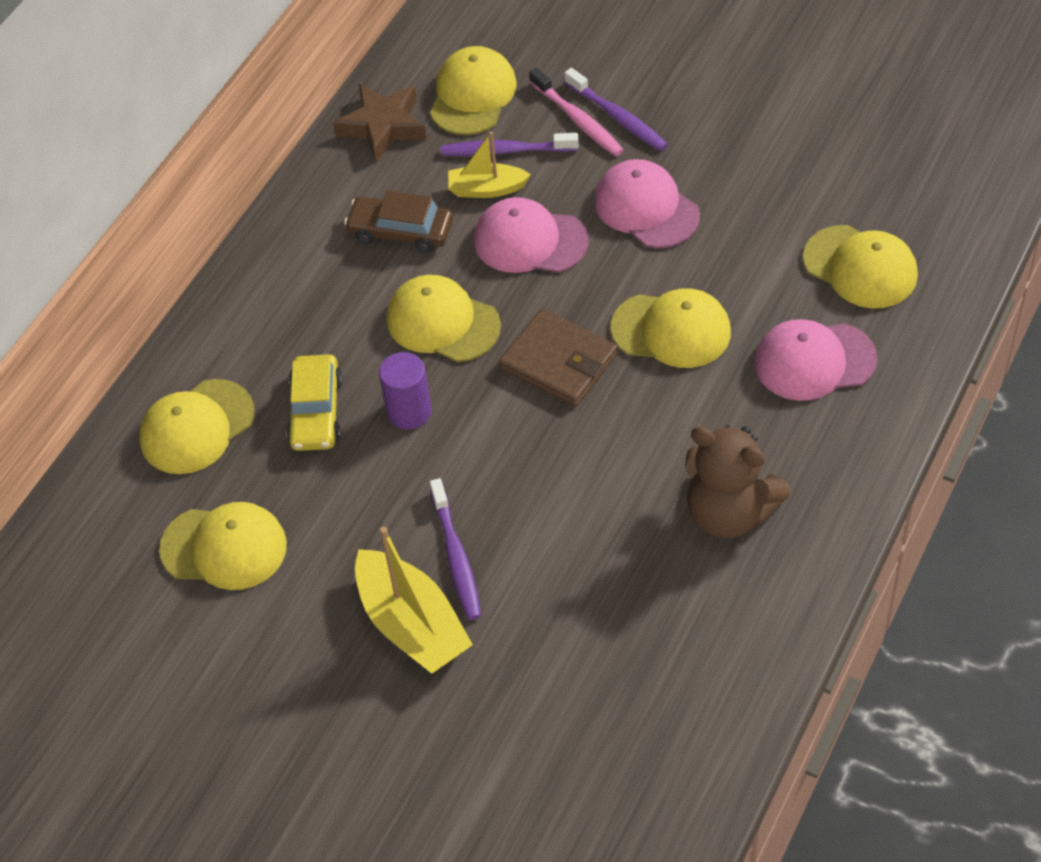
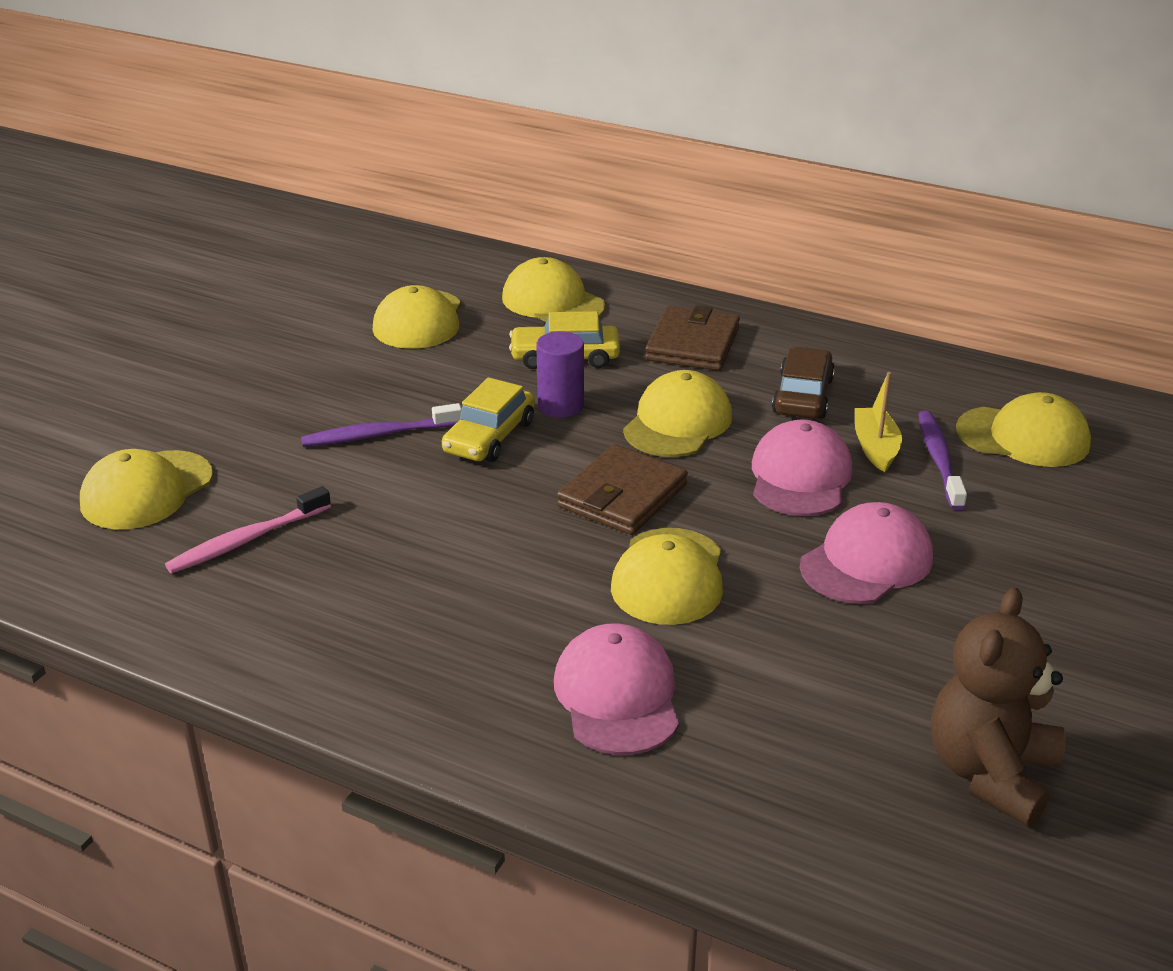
camera: 85 degrees right, 20 degrees down
brown star [333,84,427,162] -> none
yellow boat [355,527,473,674] -> none
pink toothbrush [529,68,624,156] -> pink toothbrush moved to [165,486,331,573]
purple toothbrush [564,68,668,151] -> none
brown teddy bear [685,425,791,538] -> brown teddy bear moved to [931,587,1066,827]
yellow cap [803,225,918,308] -> yellow cap moved to [80,449,213,529]
none -> yellow car [442,377,535,462]
none -> brown wallet [645,305,740,371]

